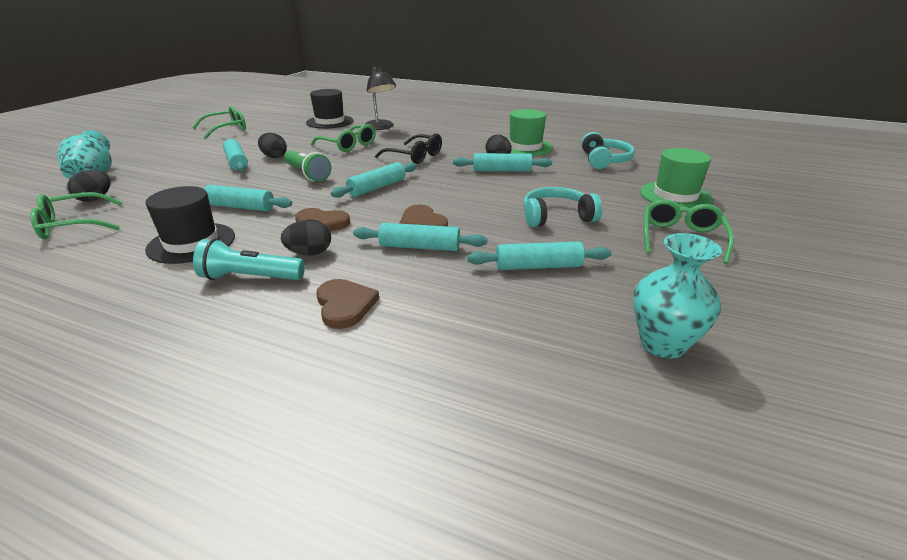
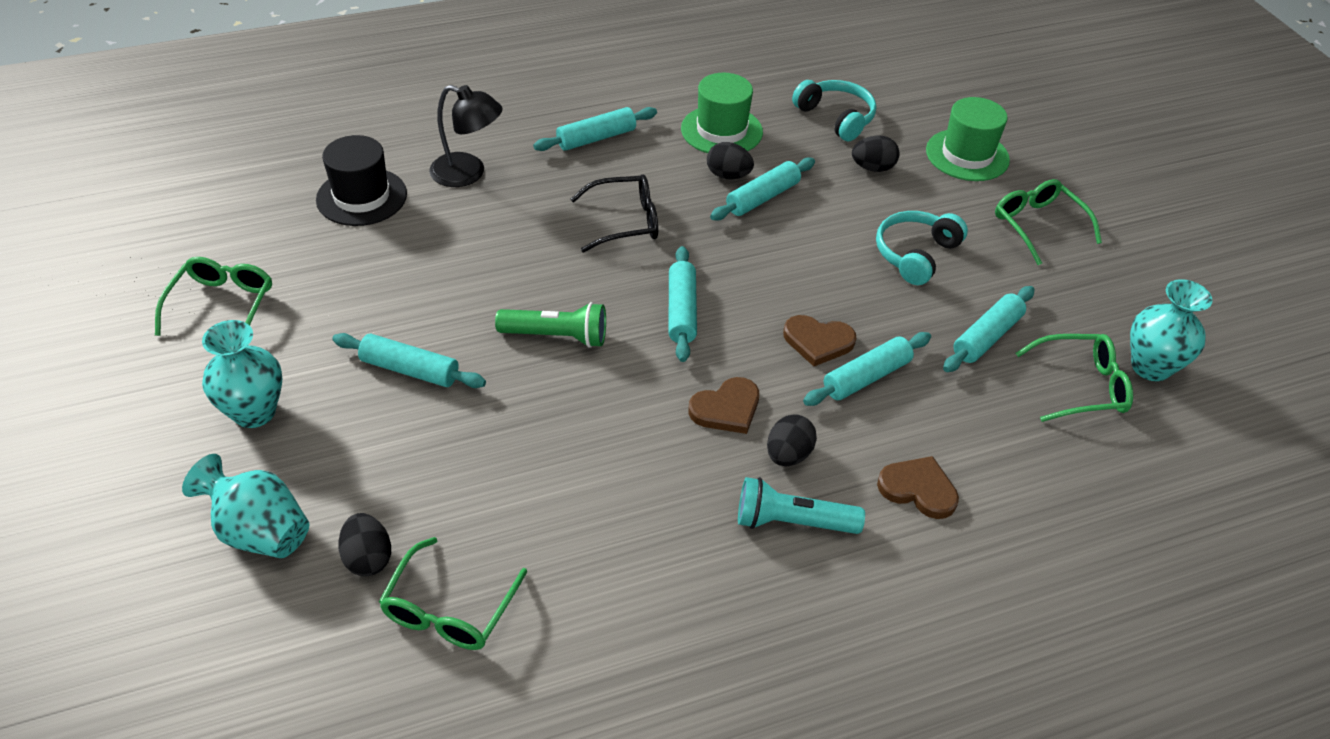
camera: 45 degrees left, 15 degrees up
black hat [145,186,235,264] -> none
turquoise flashlight [193,238,305,280] -> turquoise flashlight turned 45 degrees clockwise [738,477,865,534]
turquoise rolling pin [204,185,292,211] -> turquoise rolling pin moved to [533,107,657,151]
black egg [258,133,287,158] -> black egg moved to [852,135,899,172]
green glasses [311,124,376,152] -> green glasses moved to [1016,334,1133,422]
none -> turquoise vase [202,320,282,428]

